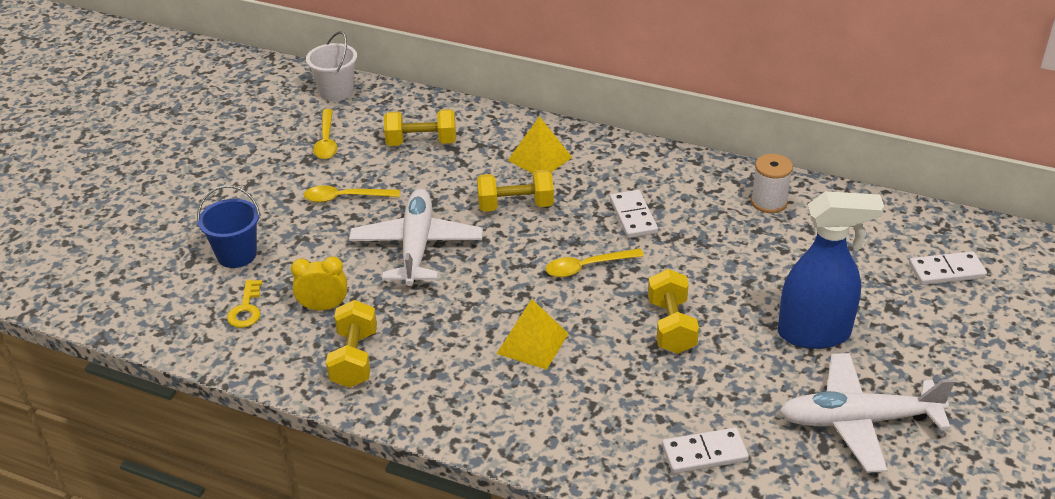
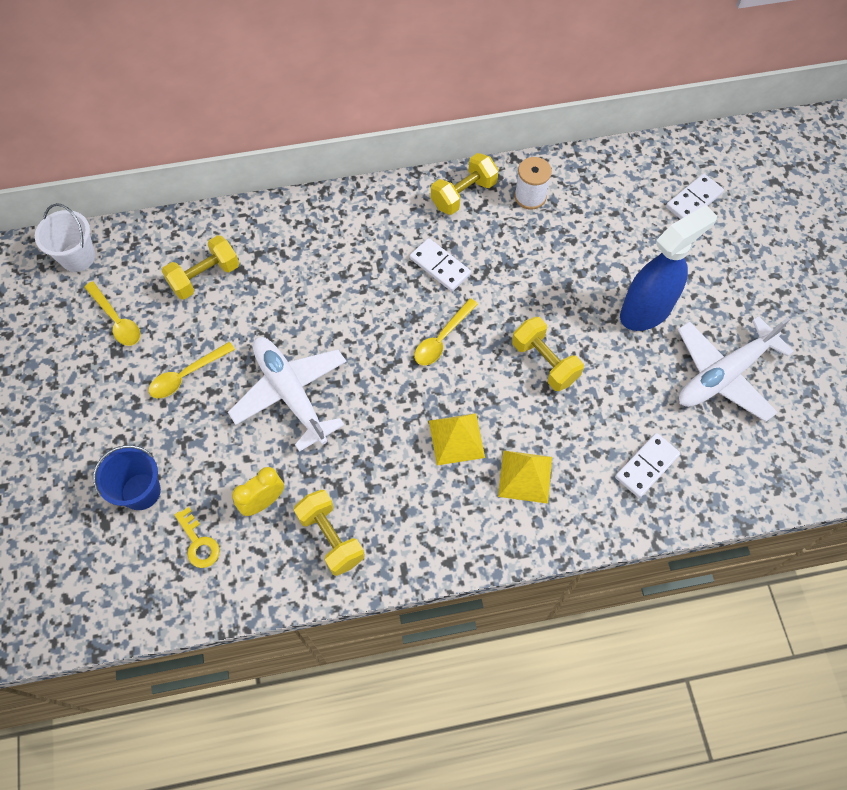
camera: 35 degrees left, 25 degrees up
yellow dumbbell [477,170,554,212] -> yellow dumbbell moved to [431,153,499,215]
yellow pyramid [508,116,573,174] -> yellow pyramid moved to [498,450,552,504]

